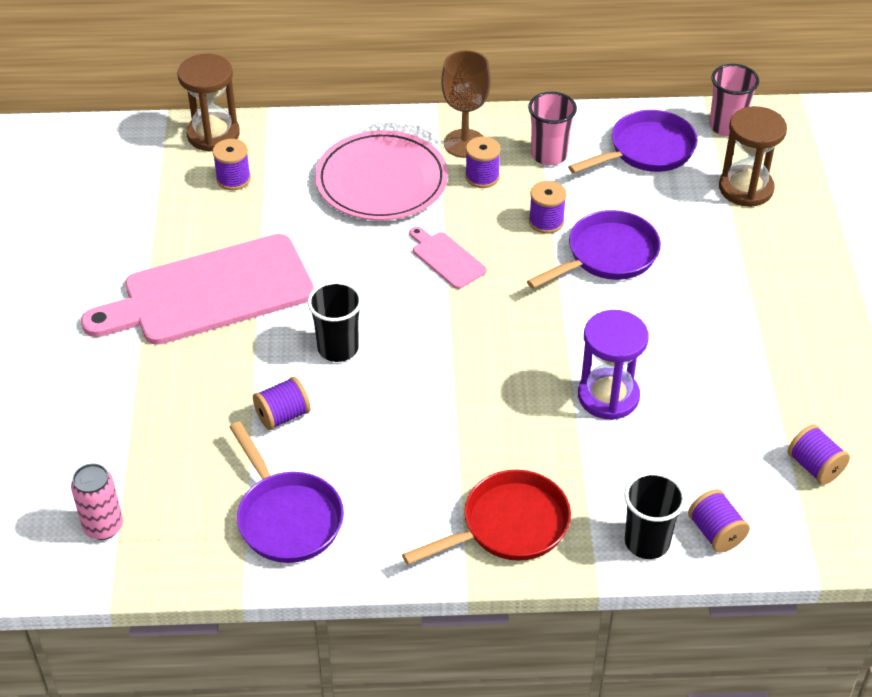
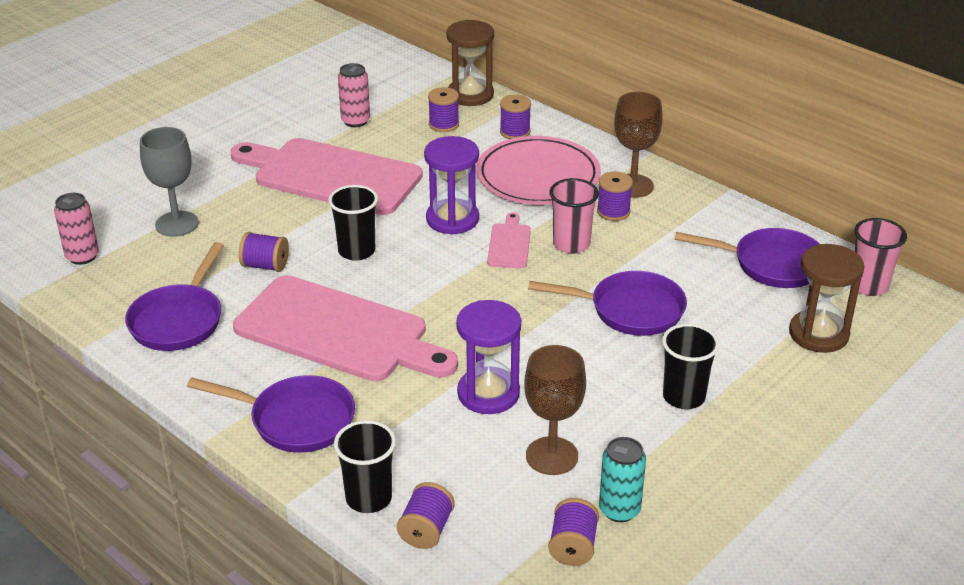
camera: 45 degrees right, 10 degrees down
red pan [402,470,571,565] -> purple pan [187,375,355,453]
pink cup [528,92,577,165] -> pink cup moved to [549,178,599,254]
purple spool [529,181,566,234] -> purple spool moved to [500,94,531,139]
none -> grey goblet [140,127,199,237]
none -> pink cutting board [233,275,458,381]
none -> pink can [338,63,370,127]
none -> purple hourglass [424,136,479,235]
none -> brown goblet [524,345,586,475]
none -> turquoise can [599,437,646,522]
none -> black cup [662,324,719,409]

